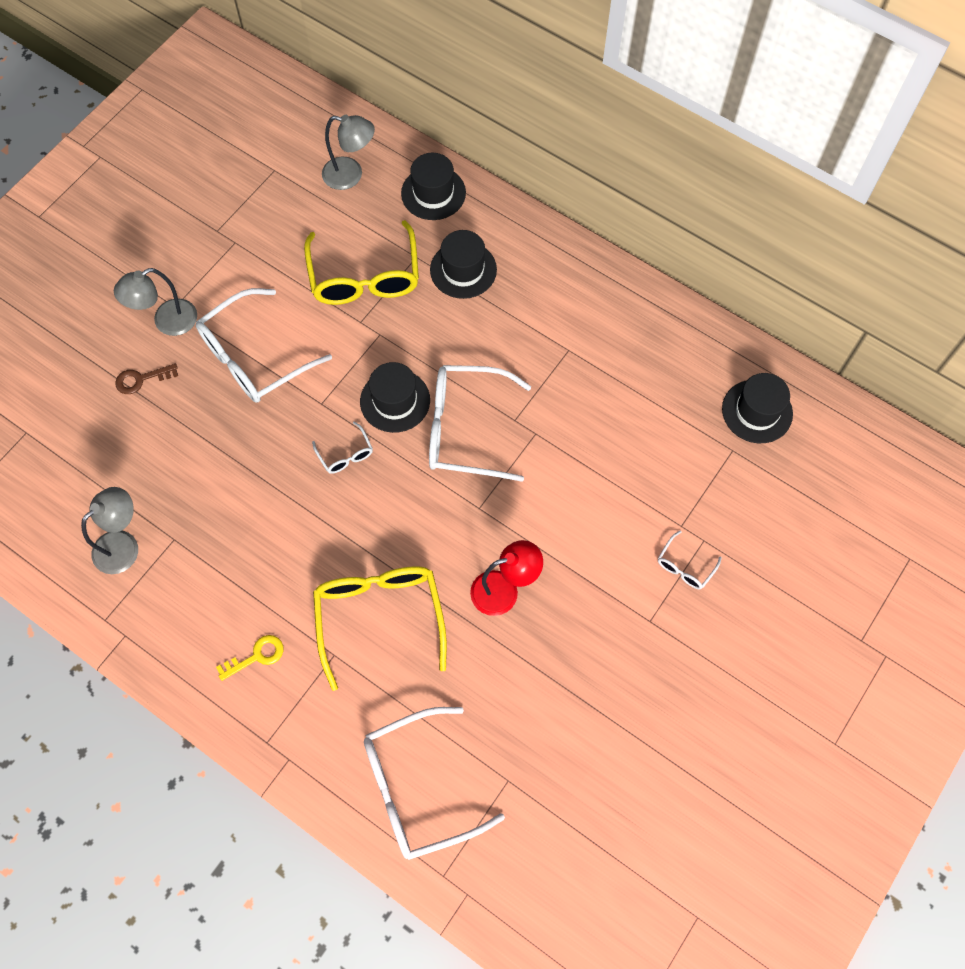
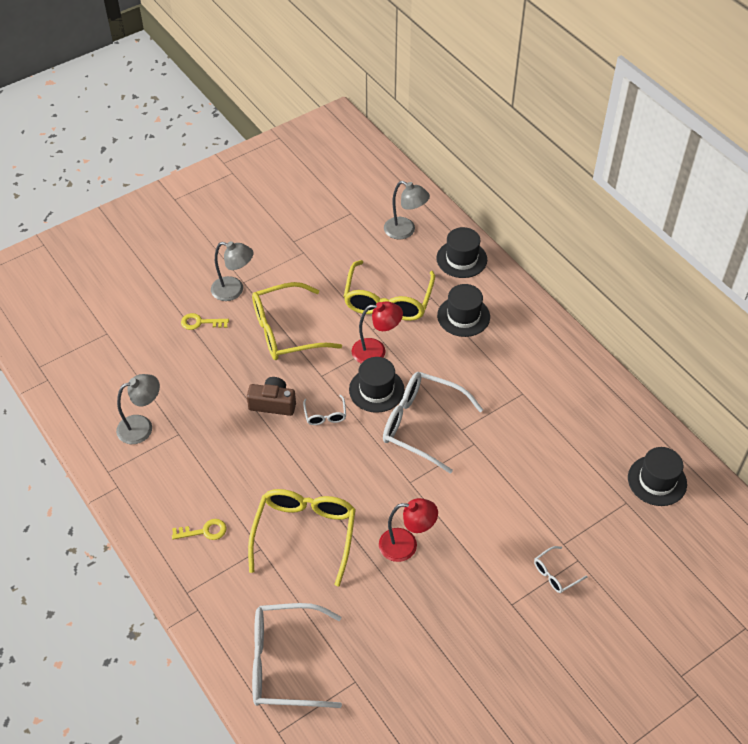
camera: 20 degrees right, 15 degrees down
grey lamp [114,268,197,336] -> grey lamp turned 150 degrees counterclockwise [211,241,254,301]
brown key [115,364,178,394] -> yellow key [181,313,229,330]
white glasses [196,288,332,403] -> yellow glasses [252,282,342,360]
none -> brown camera [247,377,296,416]
none -> red lamp [351,301,403,363]

